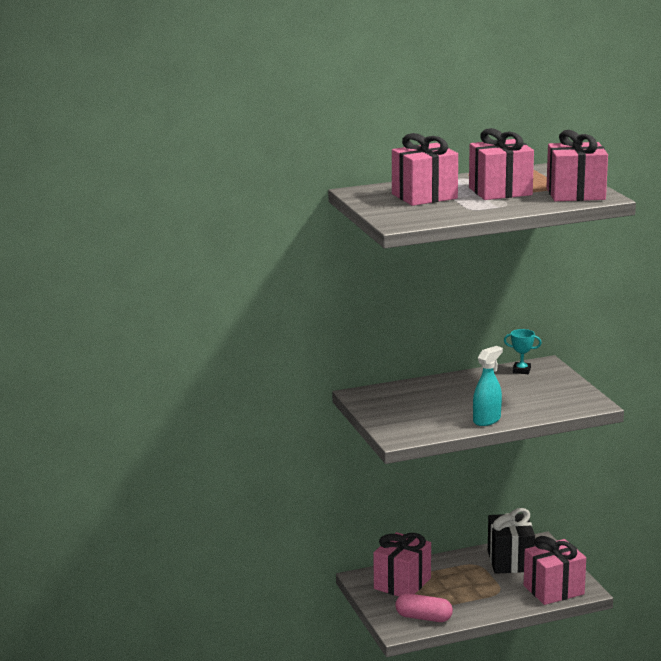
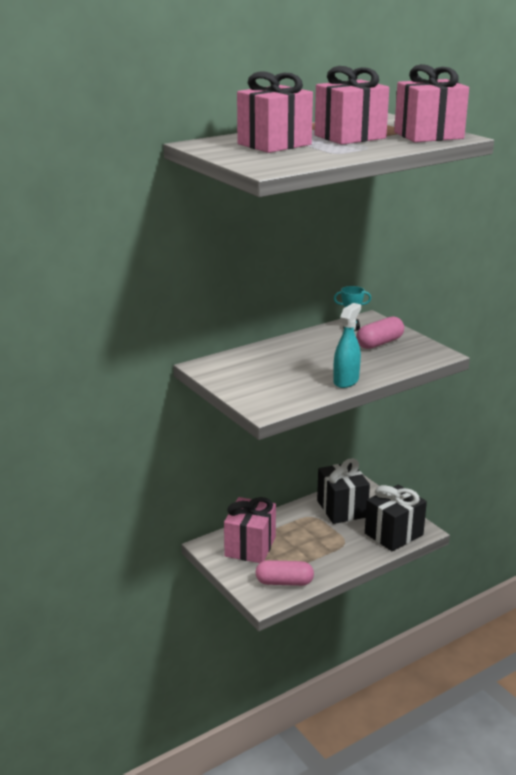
camera: 15 degrees left, 5 degrees up
pink gift [524,536,586,605] -> black gift [365,484,427,551]
none -> pink capsule [356,316,404,349]

